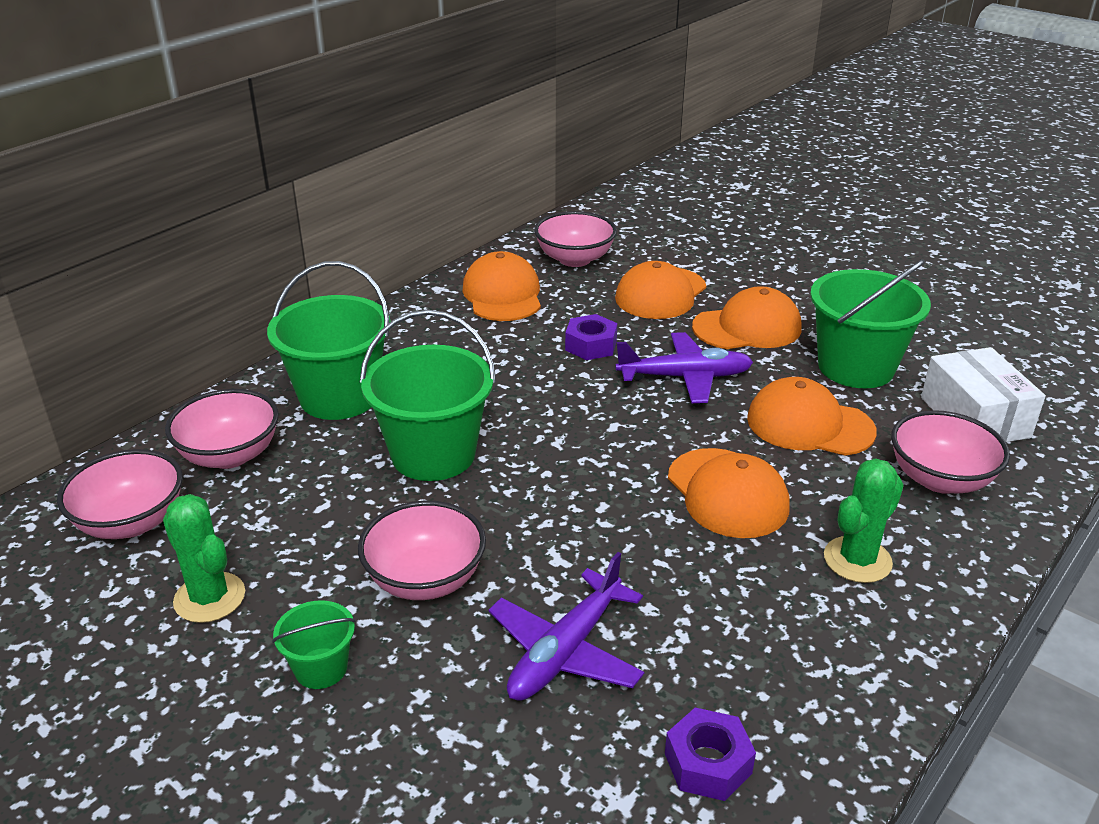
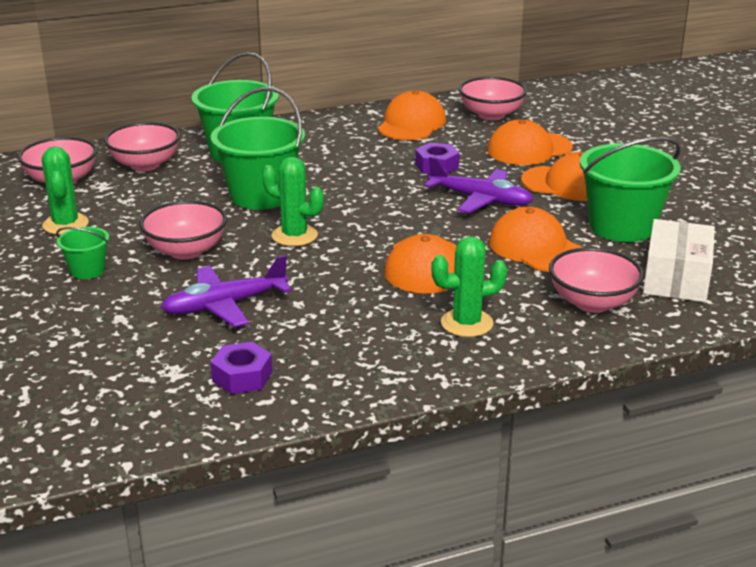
camera: 30 degrees right, 5 degrees down
none -> green cactus [262,157,324,246]

